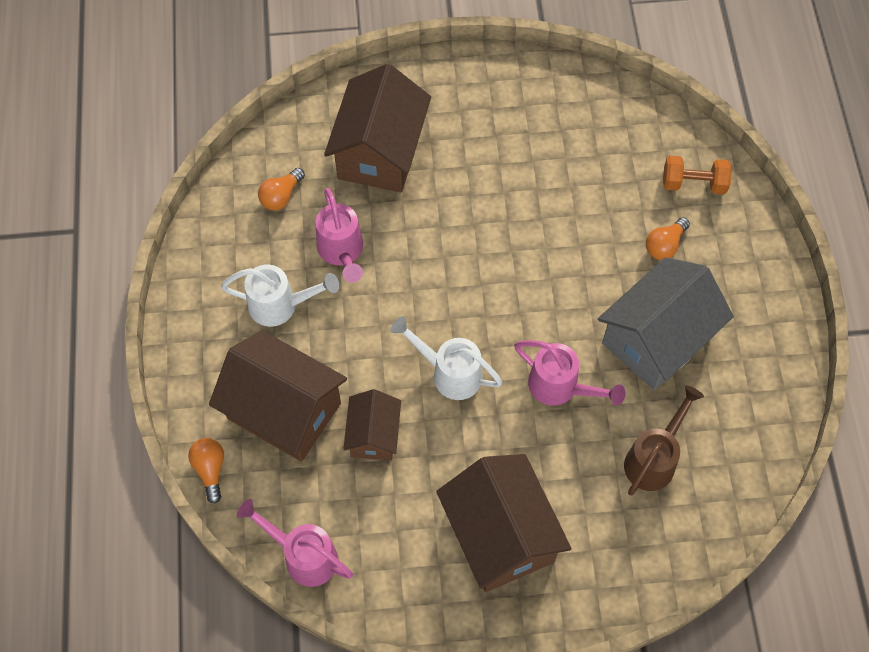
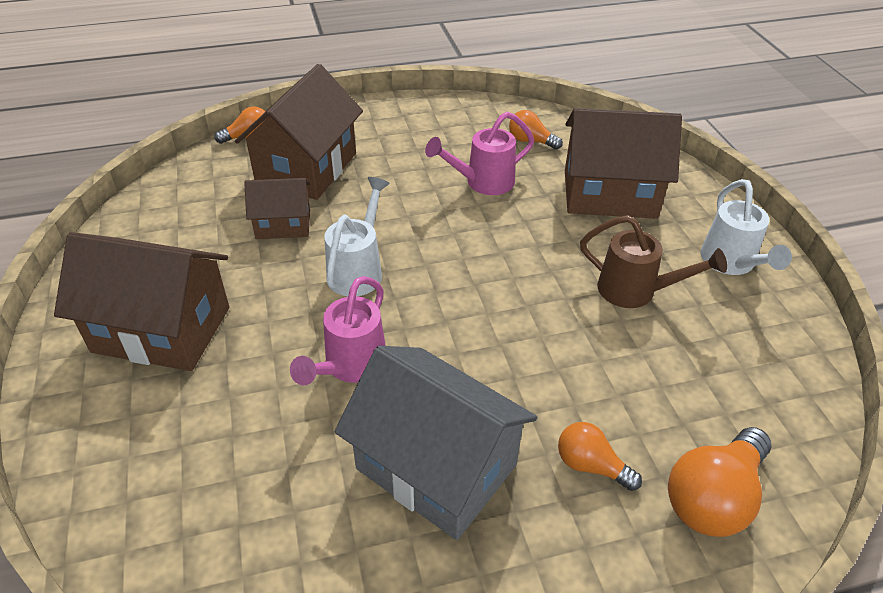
camera: 80 degrees right, 20 degrees down
white watering can [221,264,339,327] -> white watering can moved to [701,179,792,275]
pink watering can [237,499,353,587] -> none
brown house [436,454,572,592] -> brown house turned 45 degrees clockwise [54,232,229,371]
brown watering can [624,385,704,496] -> brown watering can moved to [580,215,727,308]
orange dumbbell [663,156,732,194] -> orange light bulb [668,427,771,537]

